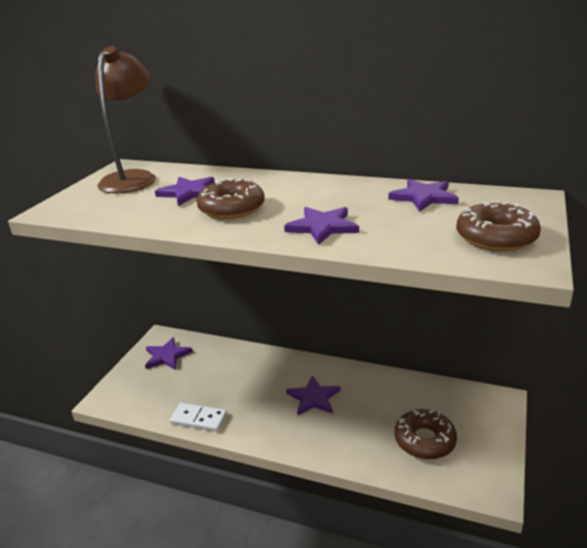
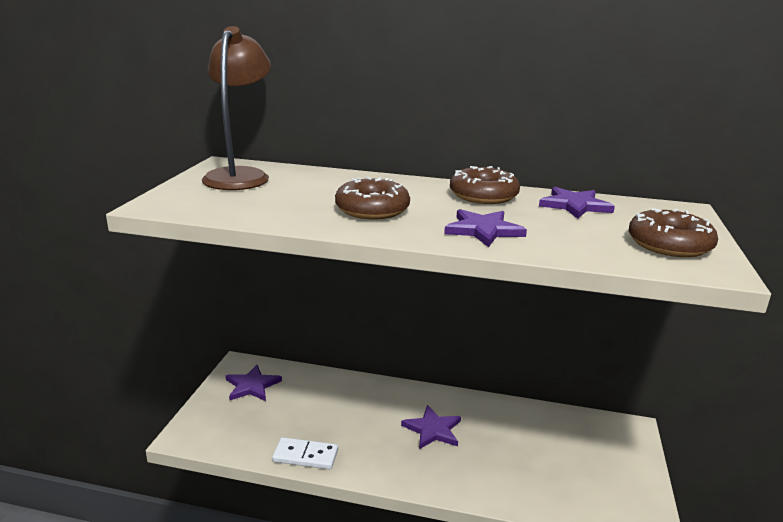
camera: 10 degrees left, 5 degrees down
purple star [155,177,215,206] -> none
brown donut [395,409,457,460] -> brown donut moved to [450,166,520,204]

